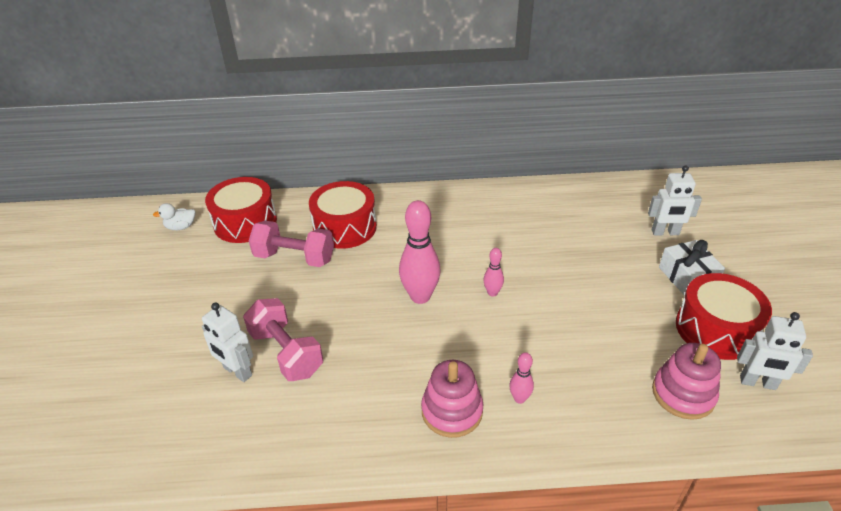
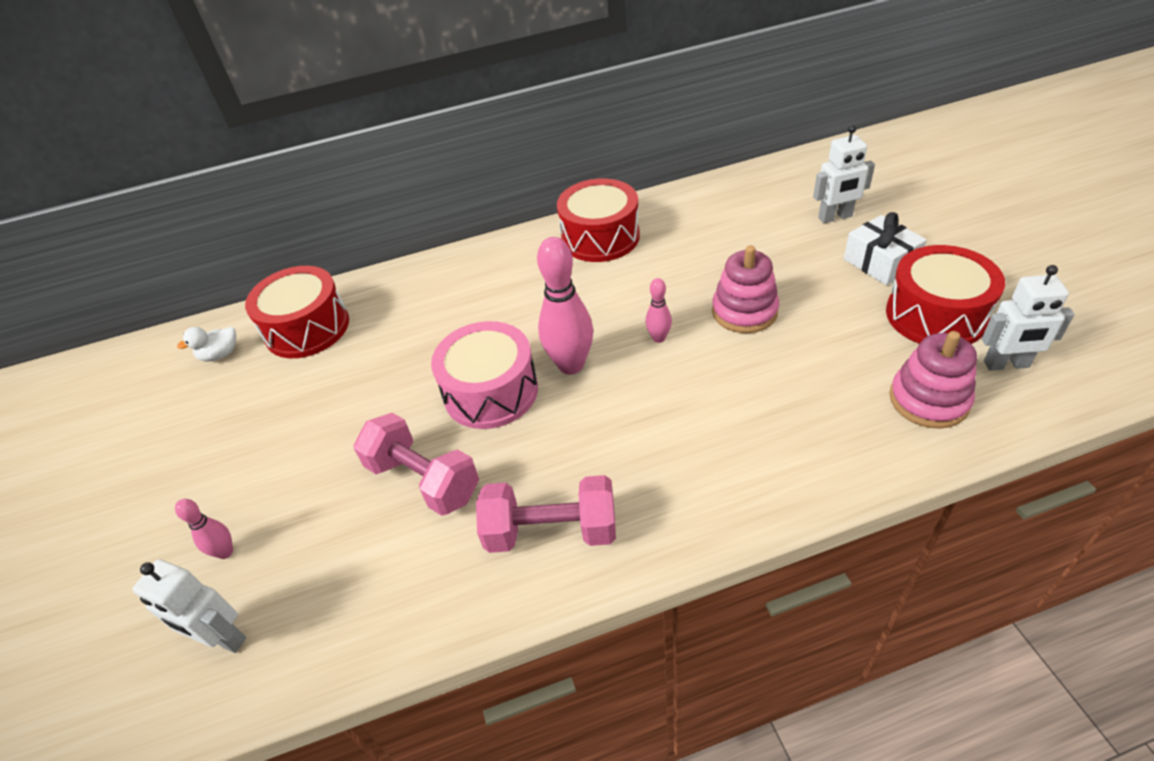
camera: 10 degrees left, 5 degrees up
white robot [202,303,253,382] -> white robot moved to [132,559,246,653]
pink dumbbell [249,221,334,267] -> pink dumbbell moved to [476,475,616,553]
red drum [309,181,377,249] -> red drum moved to [557,178,640,262]
pink stacking toy [421,360,483,438] -> pink stacking toy moved to [712,245,780,333]
pink bowling pin [509,352,534,404] -> pink bowling pin moved to [175,499,233,559]
none -> pink drum [431,321,538,429]

